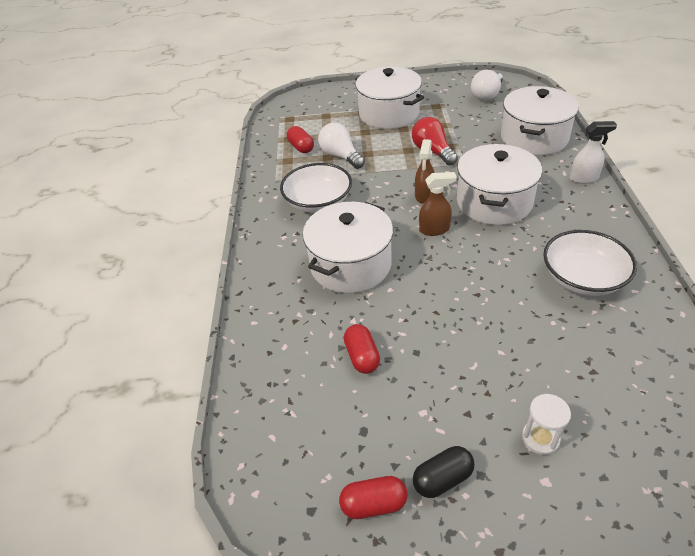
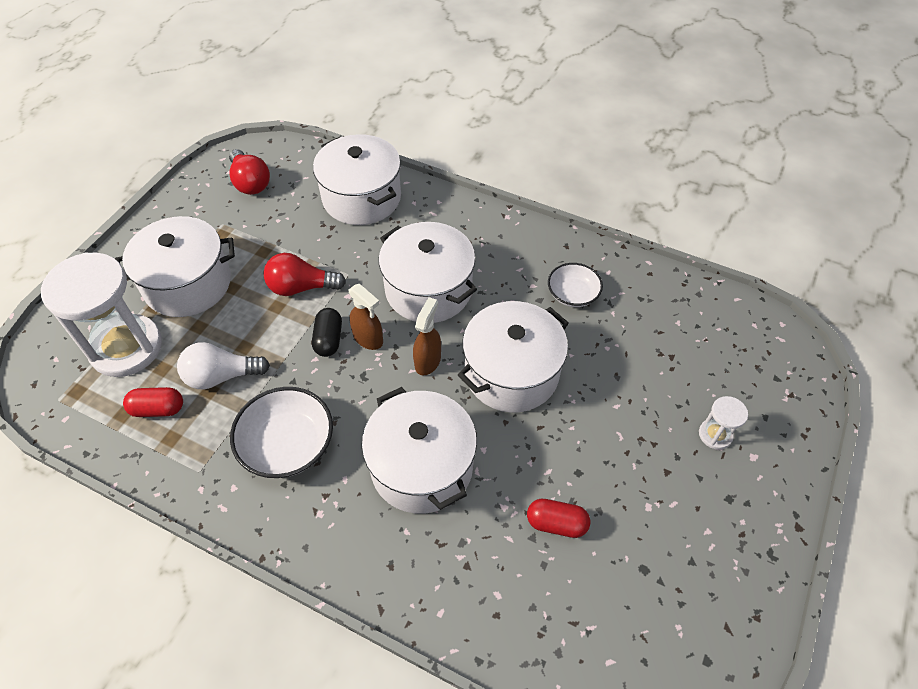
camera: 65 degrees left, 10 degrees up
red capsule [339,476,408,519] -> none
black capsule [413,446,475,498] -> black capsule moved to [312,308,342,357]
white light bulb [471,70,503,101] -> red light bulb [229,149,270,195]
white bowl [543,230,637,296] -> white bowl [548,263,603,307], size x0.63
white spray bottle [570,121,617,184] -> none
none -> white hourglass [41,253,162,377]
none -> white pot [458,301,569,413]

